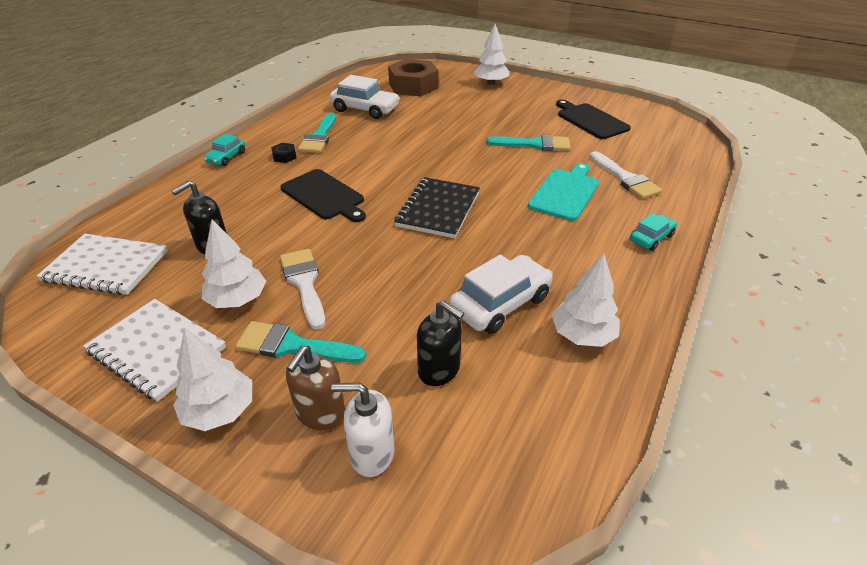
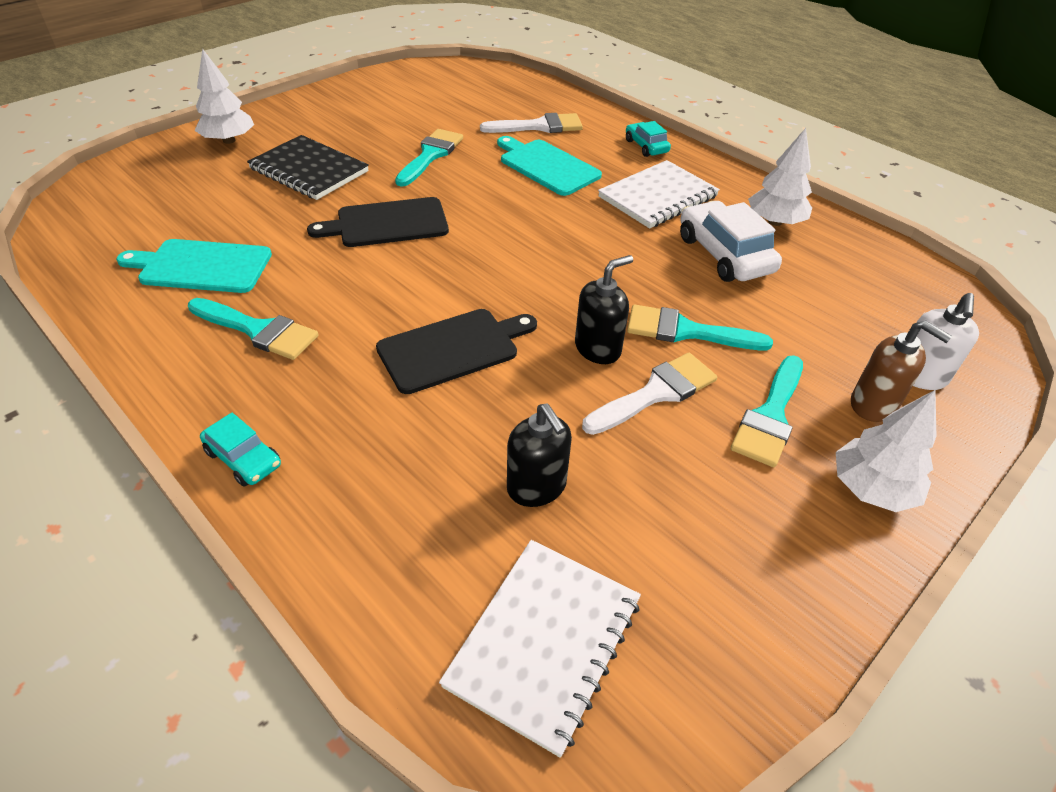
camera: 75 degrees left, 5 degrees up
white notebook [83,299,226,402] -> white notebook moved to [598,160,720,229]
white tree [201,219,266,308] -> none
black nut [271,143,296,163] -> none
white brush [280,249,325,330] -> white brush turned 150 degrees clockwise [582,353,717,435]
white car [329,75,400,119] -> turquoise cutting board [116,239,272,293]
brown nut [388,59,439,96] -> none
black notebook [394,177,480,238] -> black notebook moved to [247,135,369,200]
black soap dispenser [417,300,464,386] -> black soap dispenser moved to [575,255,633,364]
black cutting board [556,100,631,139] -> black cutting board moved to [307,197,449,247]
none -> turquoise brush [627,305,773,350]

